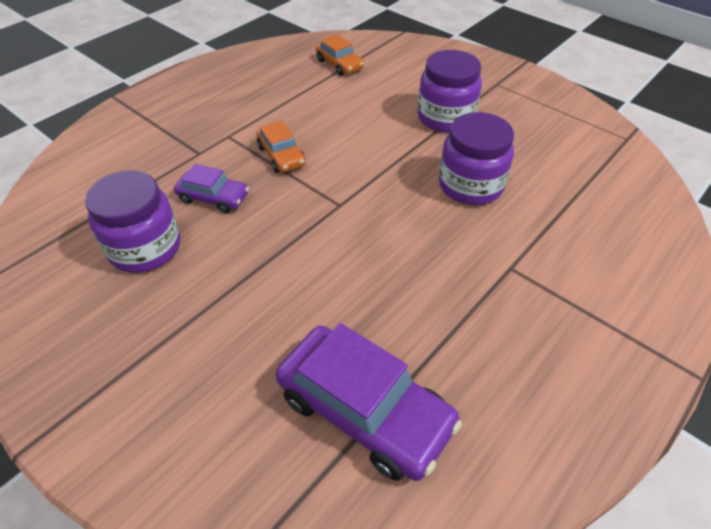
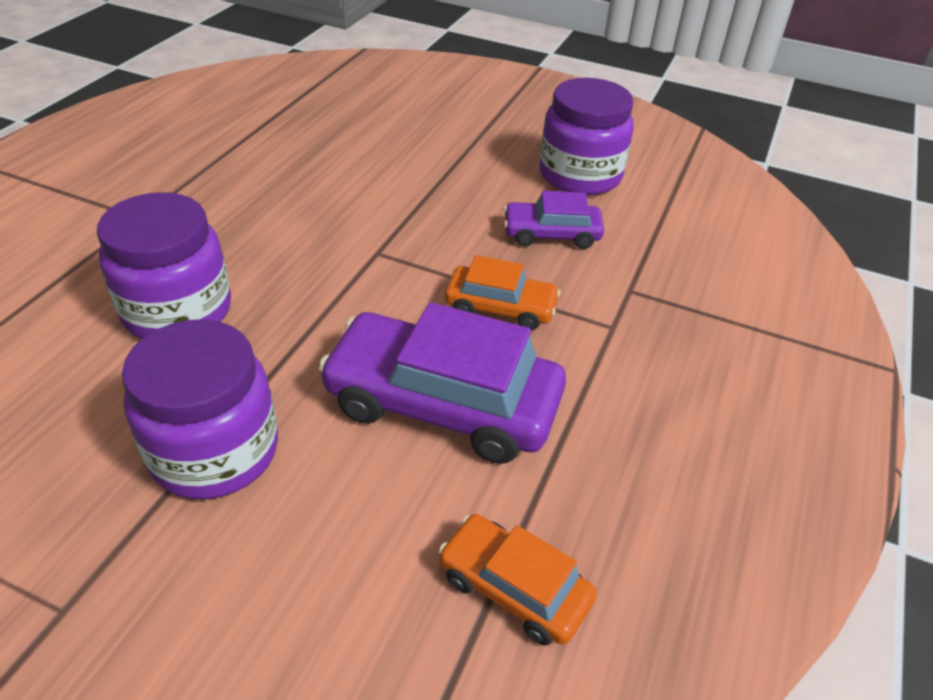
camera: 160 degrees right, 5 degrees down
orange car [256,121,306,173] -> orange car turned 150 degrees clockwise [445,255,560,330]
purple car [276,323,462,481] -> purple car moved to [319,302,566,464]

